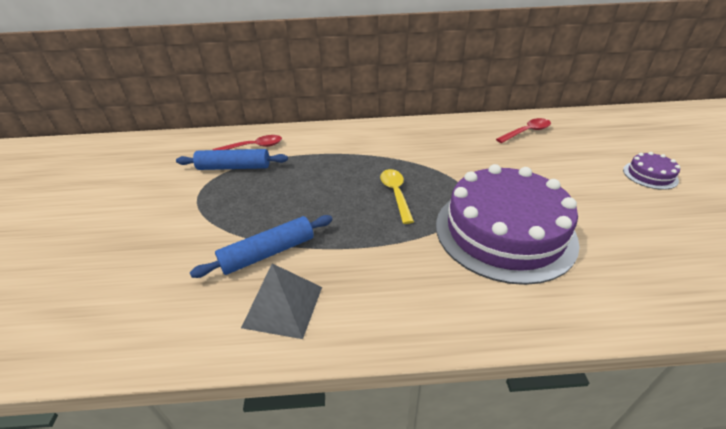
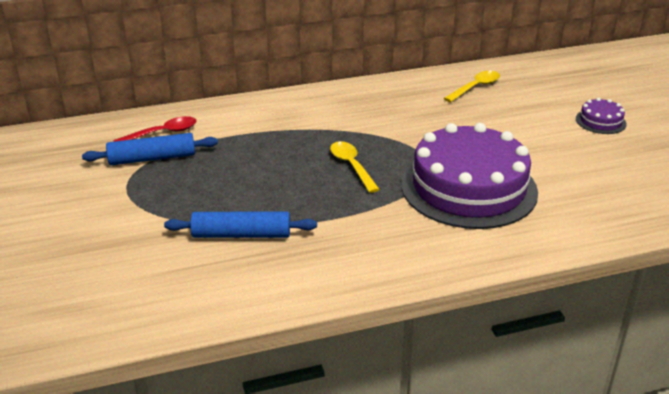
camera: 15 degrees left, 5 degrees down
blue rolling pin [190,215,333,278] -> blue rolling pin turned 45 degrees clockwise [164,212,317,238]
grey pyramid [241,264,322,339] -> none
red spoon [496,118,551,143] -> yellow spoon [444,71,500,102]

